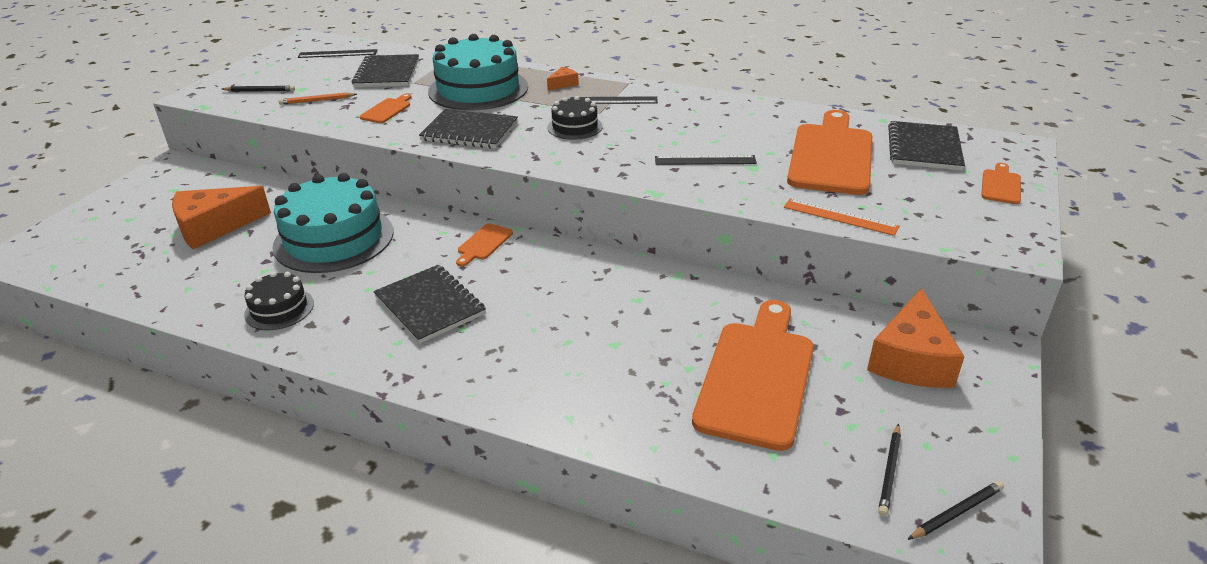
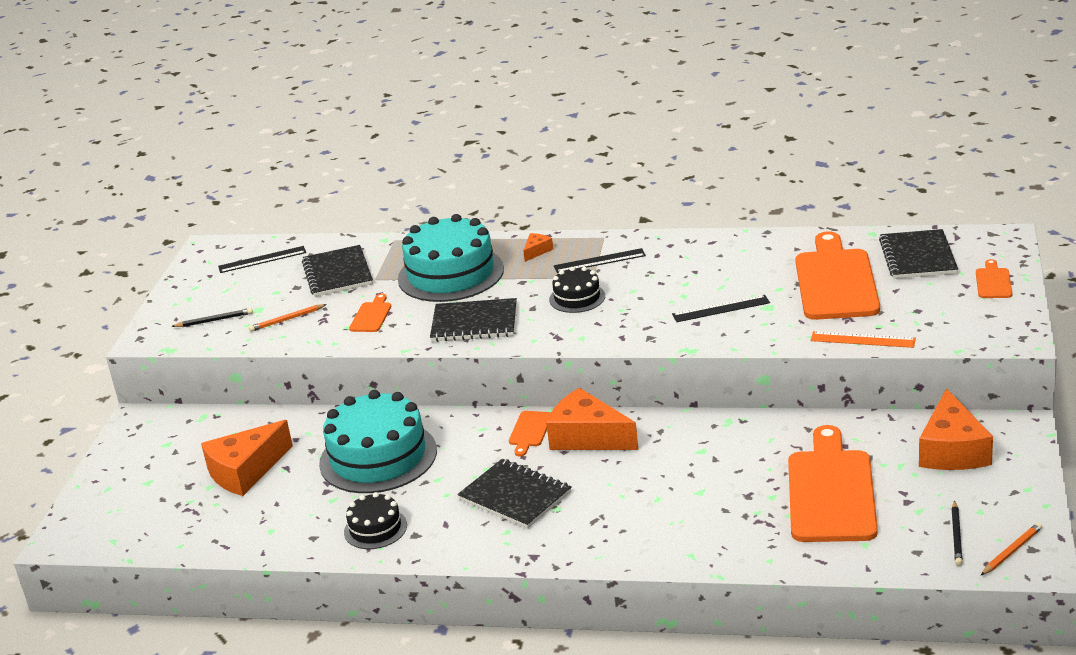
camera: 10 degrees left, 5 degrees down
black pencil [907,481,1004,540] -> orange pencil [981,523,1042,575]
none -> orange cheese [546,388,638,450]

